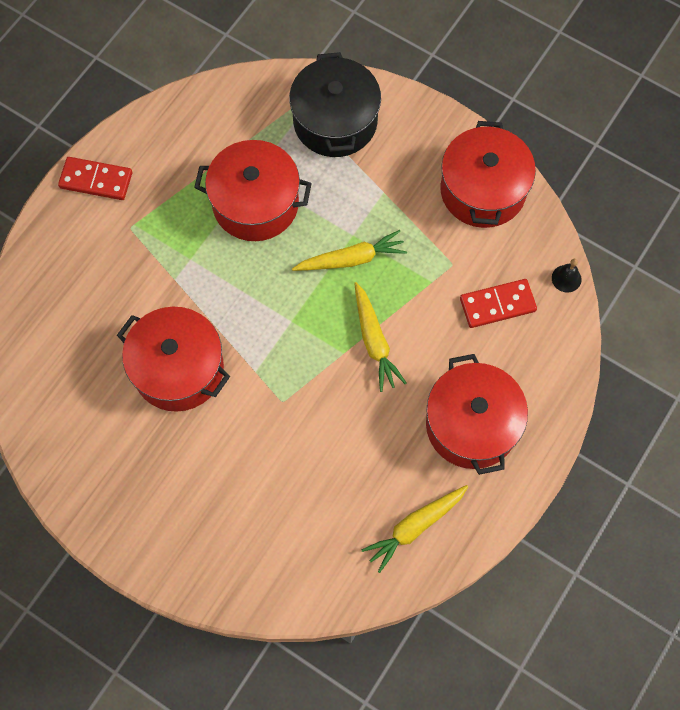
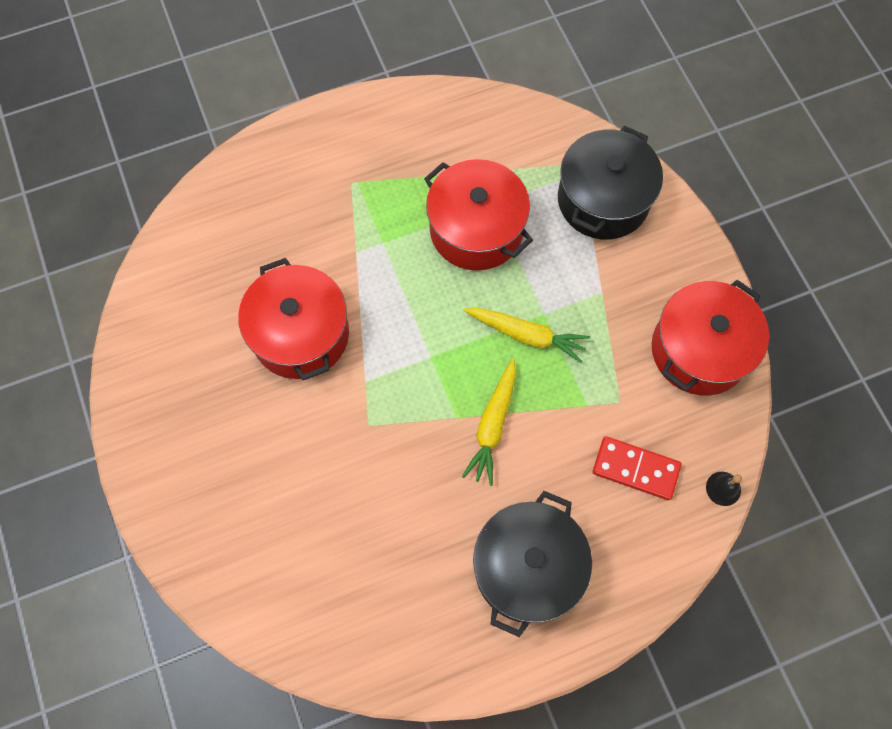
camera: 35 degrees right, 0 degrees up
red domino [58,157,132,200] -> none
yellow carrot [361,485,468,573] -> none
red pot [426,354,528,475] -> black pot [473,491,592,637]

